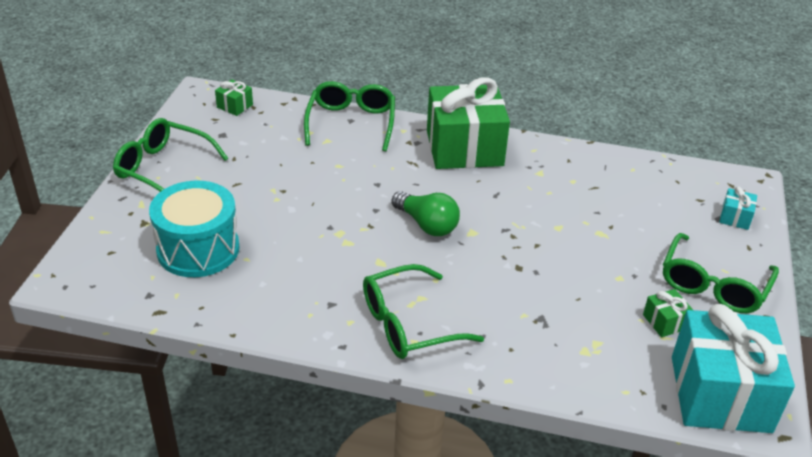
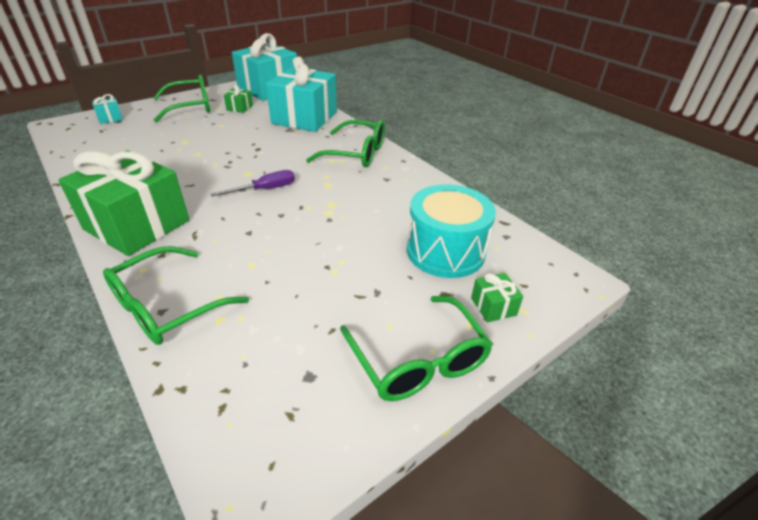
camera: 140 degrees left, 0 degrees up
green gift [215,79,253,116] -> green gift moved to [471,273,523,322]
green light bulb [392,191,460,236] -> purple screwdriver [211,170,295,197]
none -> turquoise gift [266,57,337,132]

